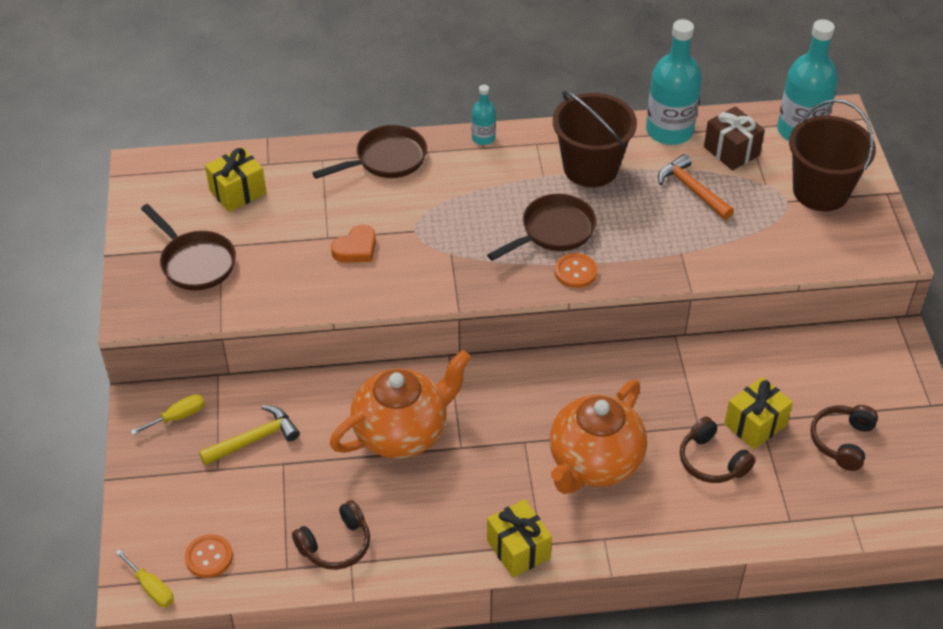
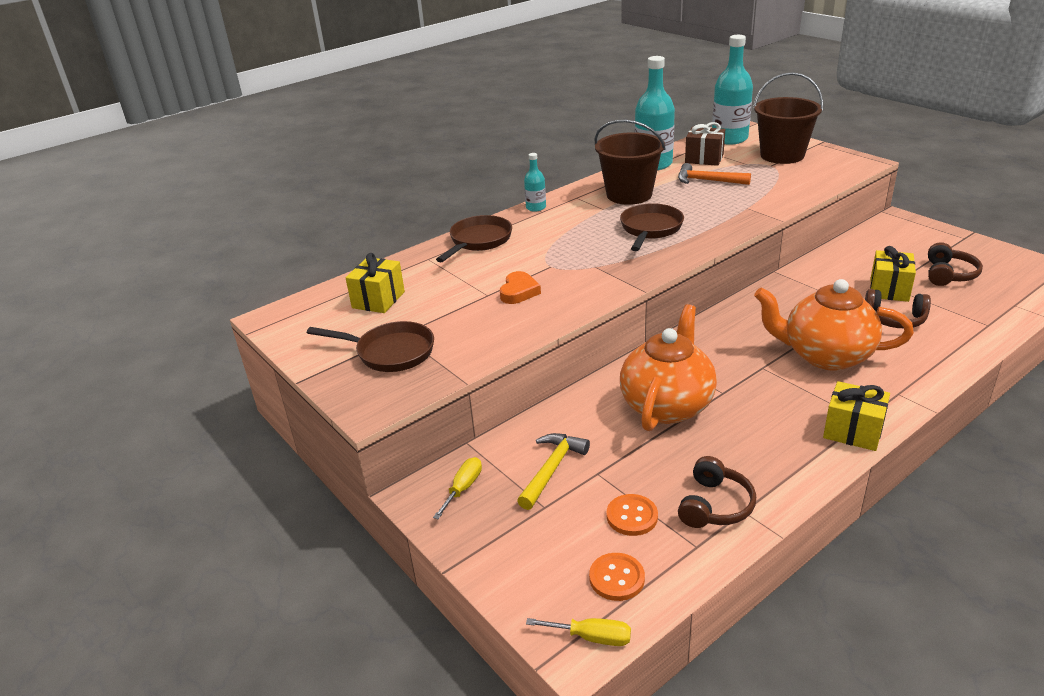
camera: 30 degrees left, 15 degrees down
orange teapot [550,380,647,494] -> orange teapot turned 105 degrees clockwise [754,279,914,371]
orange button [554,253,597,288] -> orange button moved to [607,494,658,536]
brown headphones [810,405,878,471] -> brown headphones turned 150 degrees counterclockwise [928,242,983,286]

